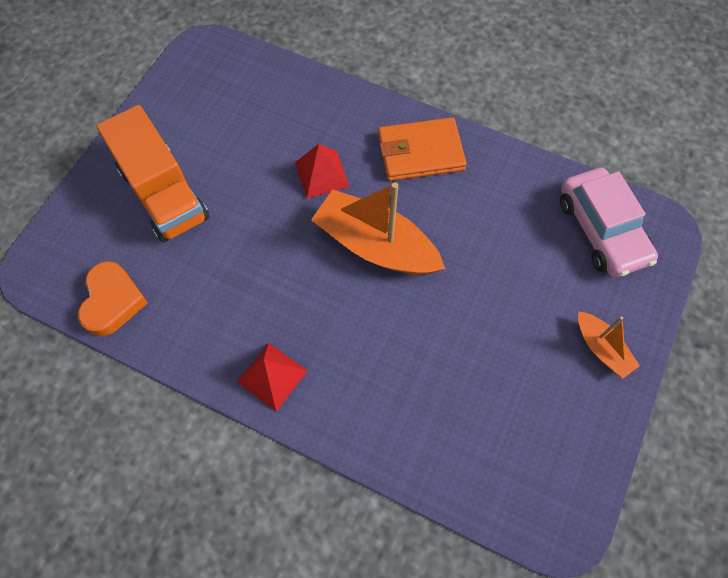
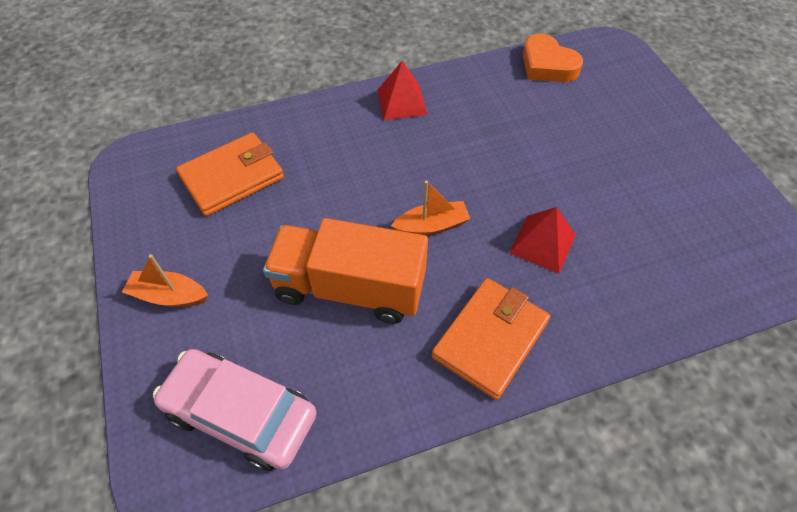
camera: 135 degrees right, 10 degrees down
orange truck [96,105,210,243] -> orange truck moved to [263,218,428,324]
orange boat [311,182,445,275] -> orange boat [391,181,470,236], size x0.52
none -> orange wallet [176,132,284,216]

